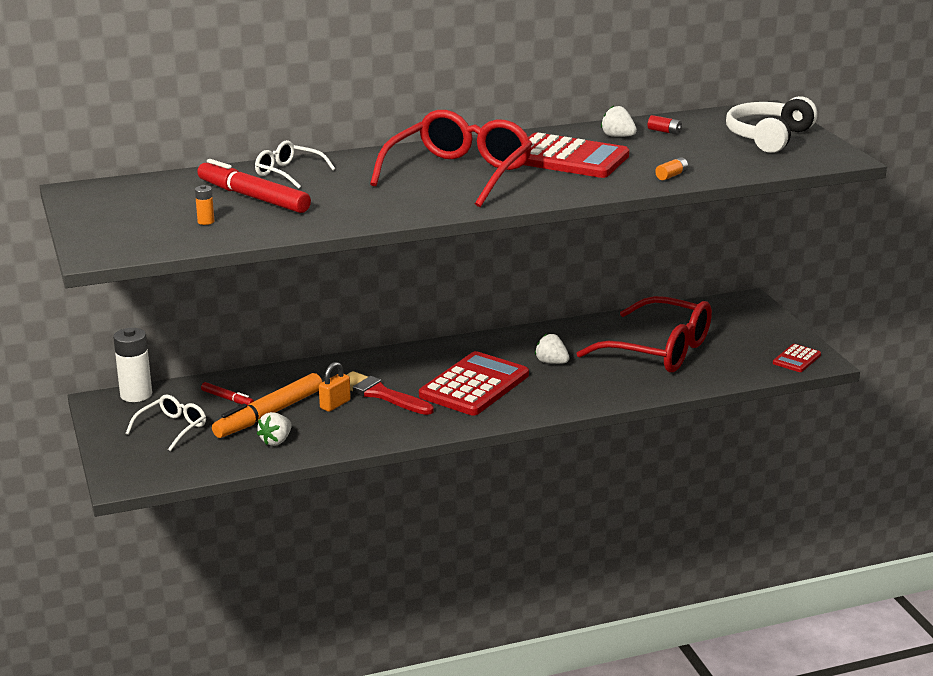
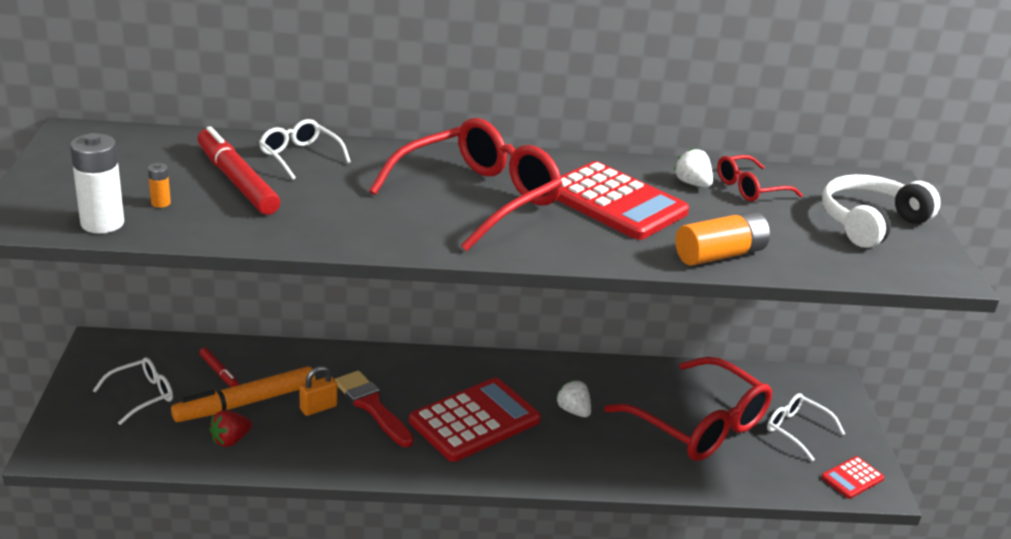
camera: 15 degrees right, 5 degrees up
white battery [113,328,152,402] -> white battery moved to [70,133,124,234]
white strawberry [257,412,292,446] -> red strawberry [209,410,252,447]
red battery [648,115,682,135] -> red glasses [717,155,803,202]
orange battery [655,157,688,180] -> orange battery [675,211,770,266], size x2.14
none -> white glasses [767,393,845,461]

